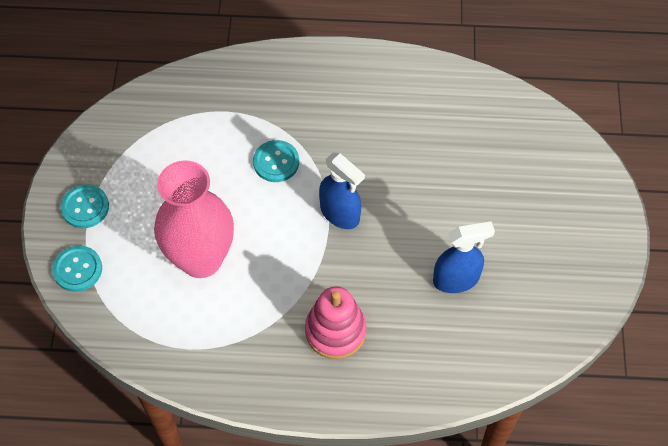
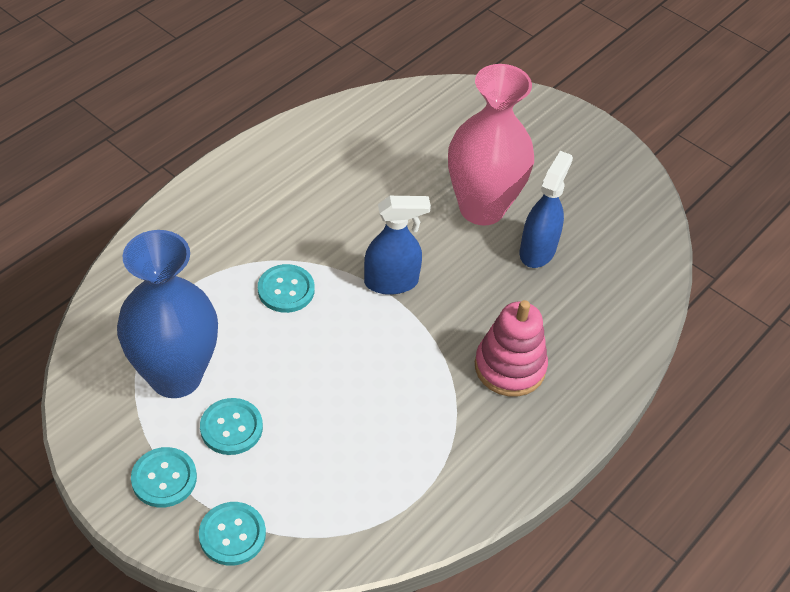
camera: 55 degrees left, 10 degrees down
pink vase [154,160,234,278] -> pink vase moved to [448,64,534,226]
none -> blue vase [117,230,218,398]
none -> turquoise button [200,398,263,455]

